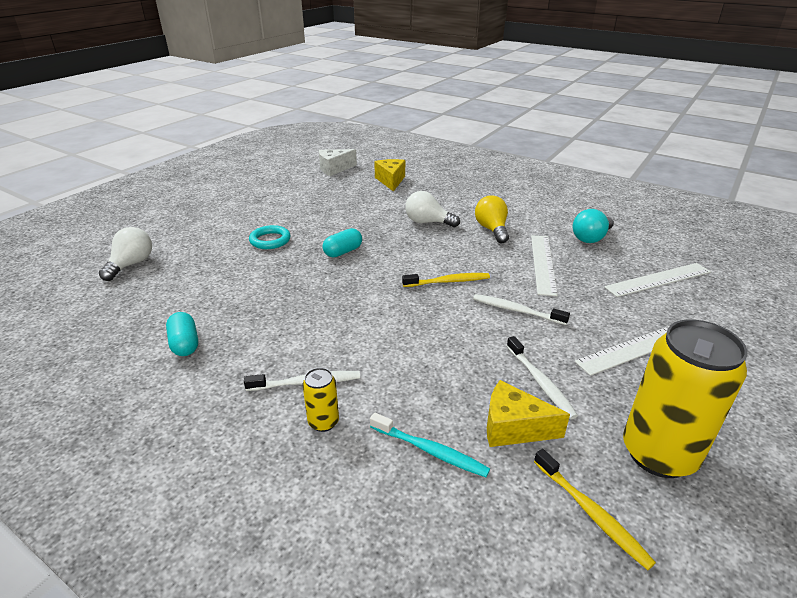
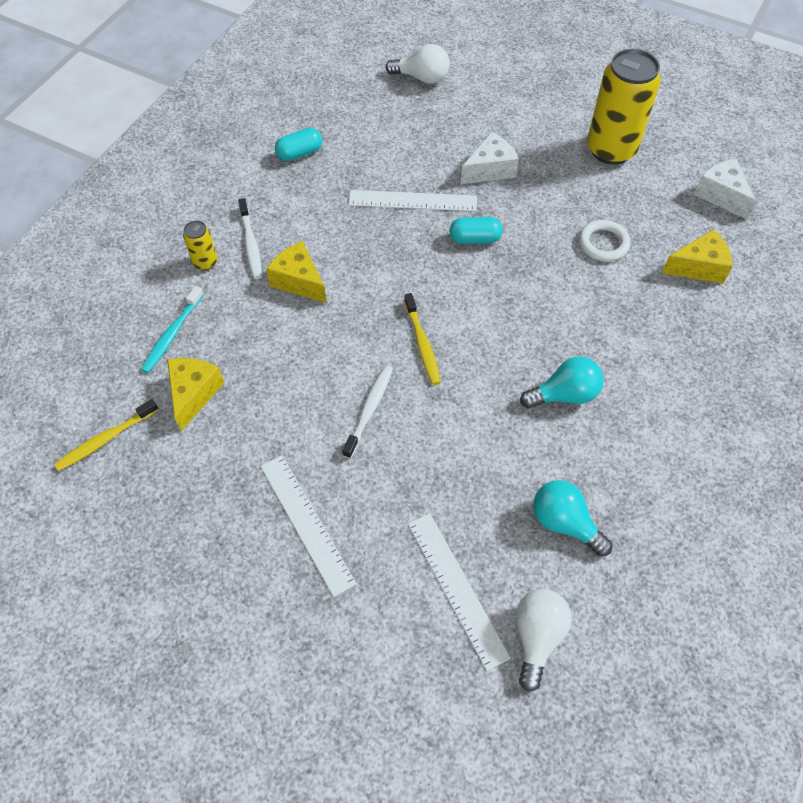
camera: 85 degrees right, 25 degrees up
turquoise ring [249,225,291,249] -> white cheese [461,132,519,184]
turquoise capsule [322,228,362,257] -> turquoise capsule turned 45 degrees counterclockwise [449,217,503,244]
white light bulb [405,191,460,227] -> white light bulb moved to [516,589,572,692]
yellow light bulb [475,195,509,243] -> turquoise light bulb [520,356,604,409]
white toothbrush [507,336,578,419] -> none
white ruler [531,235,558,296] -> white ruler moved to [348,190,477,211]
yellow can [623,319,748,478] -> yellow can moved to [587,49,661,165]
none -> yellow cheese [266,241,327,303]
none -> white ring [579,220,630,262]

